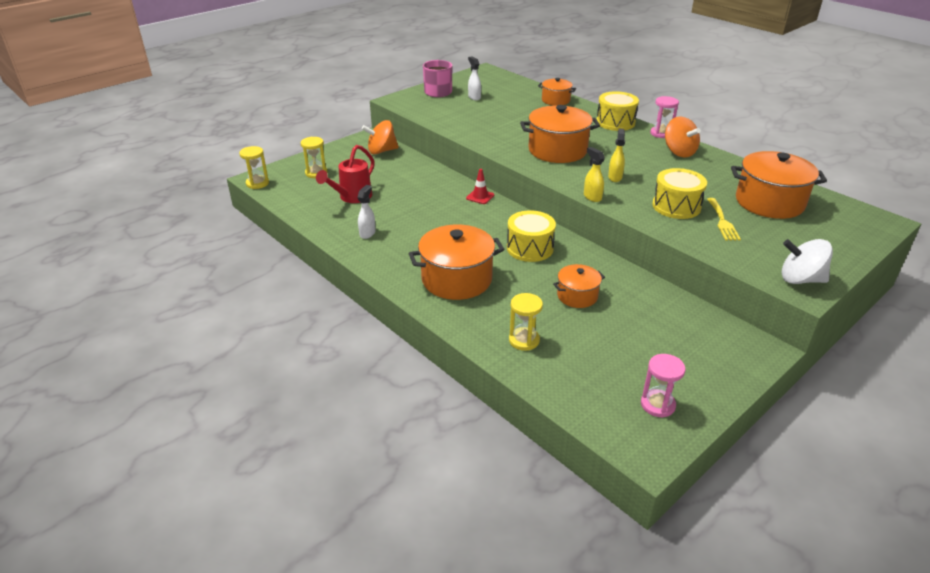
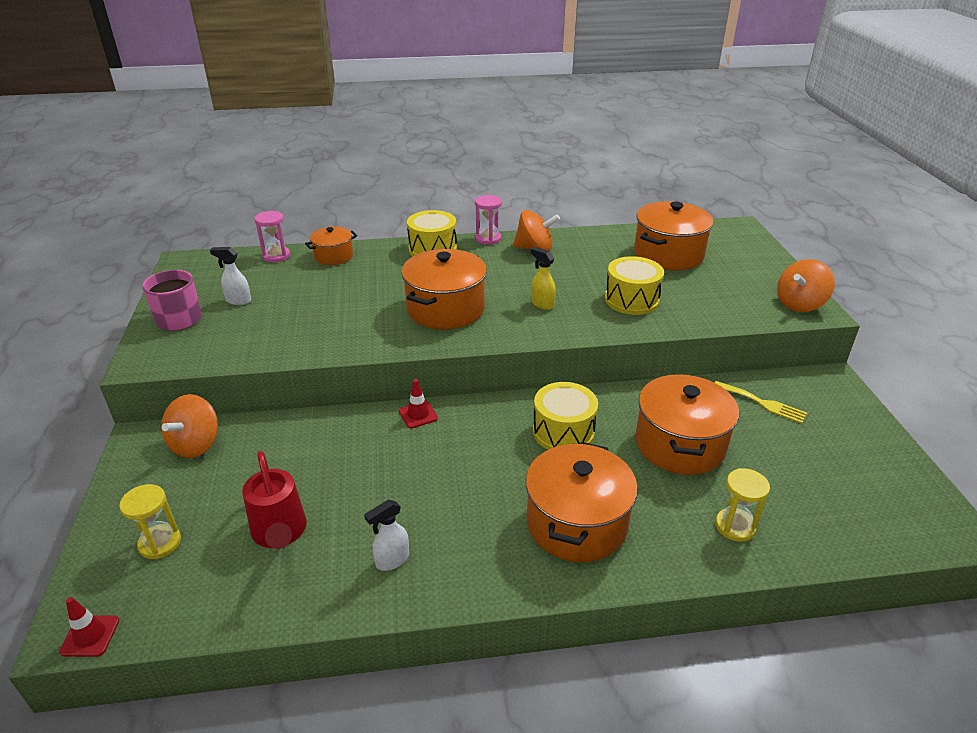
camera: 55 degrees left, 0 degrees up
yellow hourglass [239,146,269,189] -> red traffic cone [59,597,119,657]
white spray bottle [357,185,376,239] -> white spray bottle turned 90 degrees counterclockwise [364,499,409,571]
orange pot [553,264,605,308] -> orange pot [635,374,739,475], size x1.79
yellow spray bottle [584,147,605,202] -> none
pink hourglass [641,354,686,418] -> pink hourglass moved to [255,211,290,262]
yellow fork [707,198,741,240] -> yellow fork moved to [714,381,807,424]
white spinning top [782,239,833,284] -> orange spinning top [777,259,835,312]

